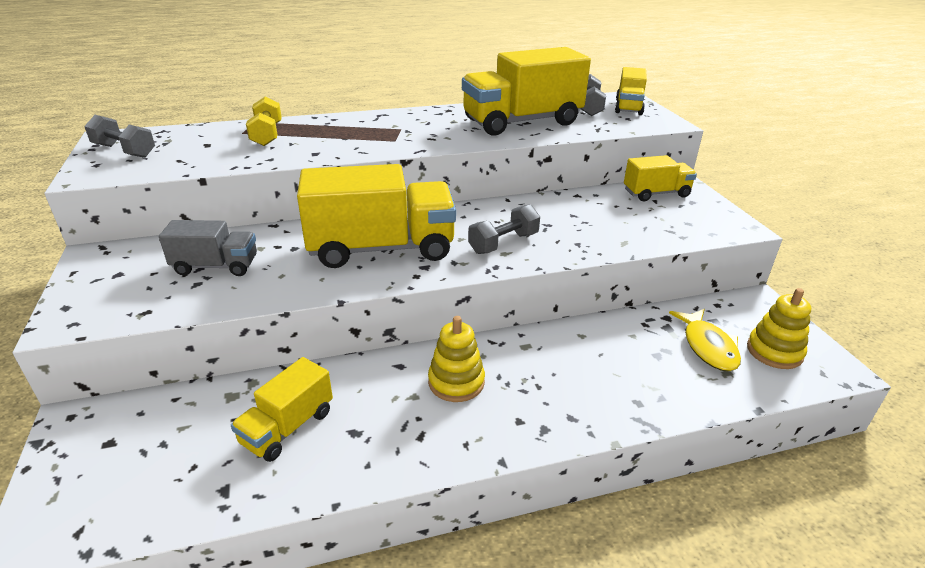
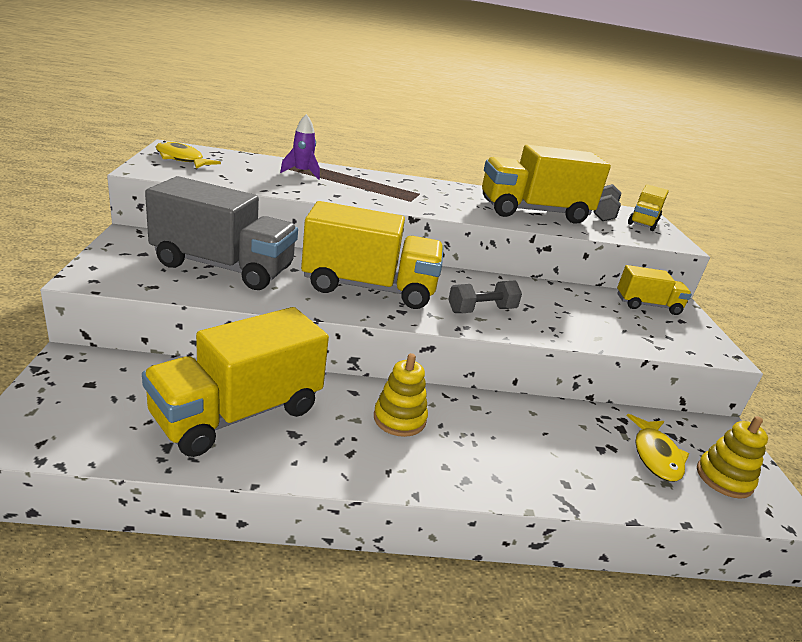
camera: 10 degrees right, 5 degrees down
grey dumbbell [84,115,155,158] -> yellow fish [156,141,221,168]
grey truck [159,220,257,276] -> grey truck [145,176,298,290], size x1.87
yellow truck [231,357,333,462] -> yellow truck [142,307,329,457], size x1.87
yellow dumbbell [246,97,282,146] -> purple rocket [280,114,320,180]

